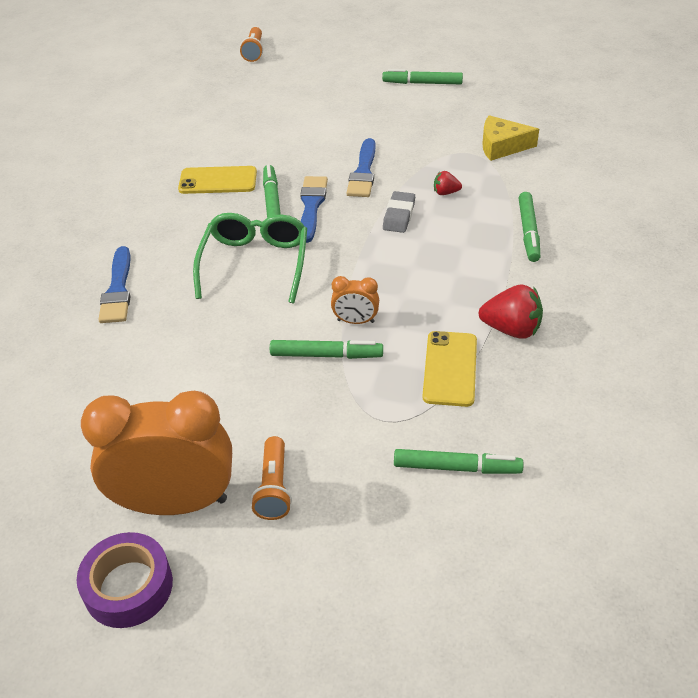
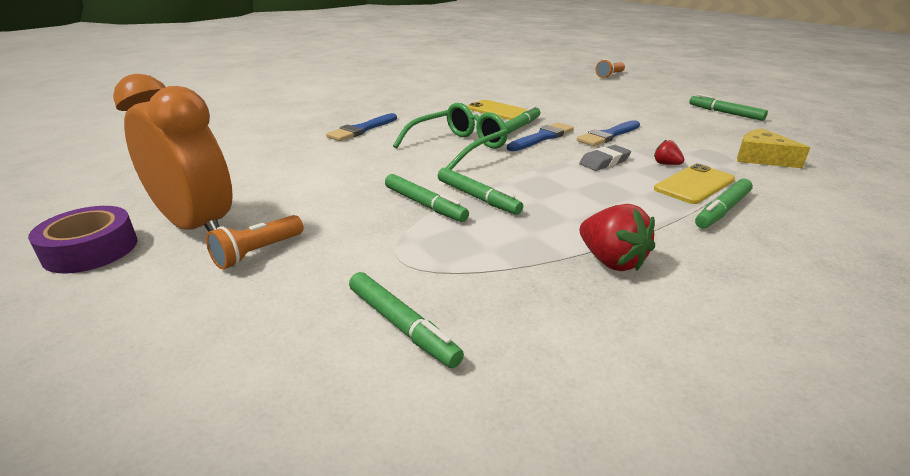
camera: 40 degrees right, 15 degrees down
orange clock [331,276,379,324] -> green marker [438,167,523,215]
yellow phone [422,331,477,407] -> yellow phone moved to [654,164,735,204]

